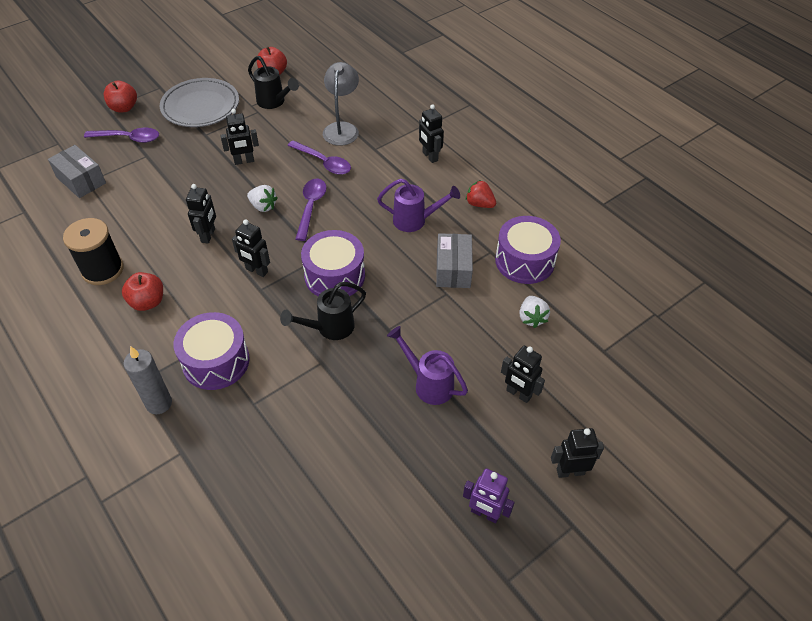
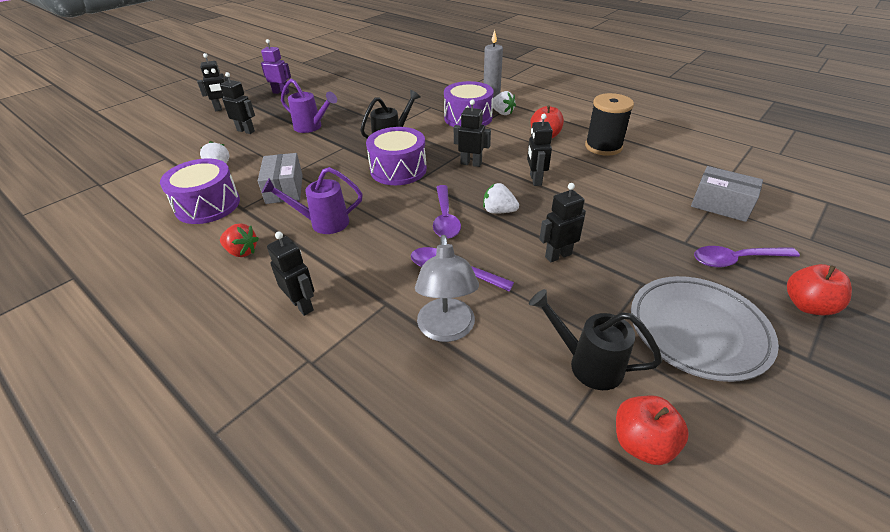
camera: 170 degrees right, 10 degrees down
none -> white strawberry [491,91,516,115]

